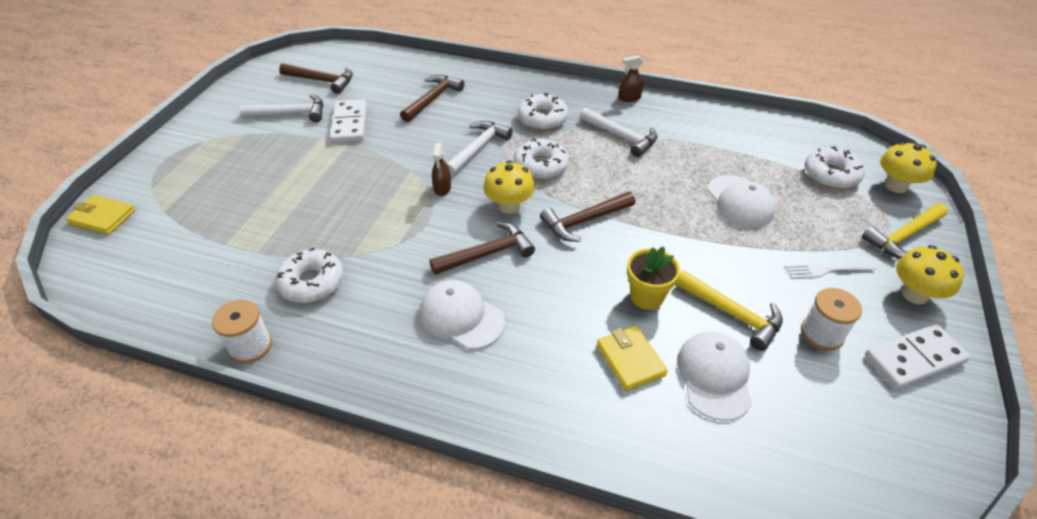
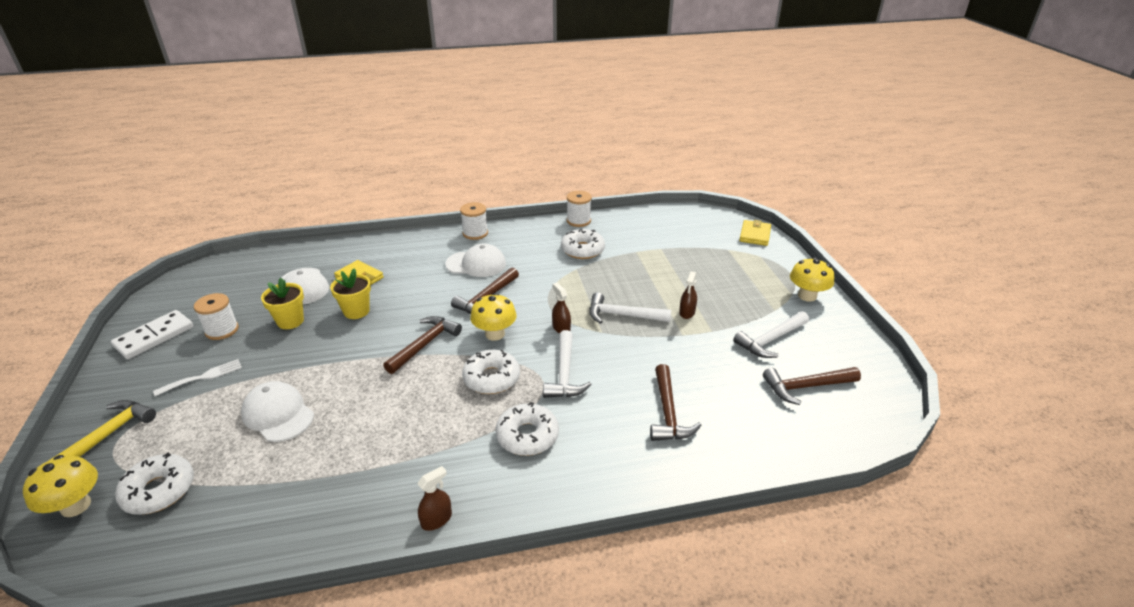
camera: 150 degrees right, 10 degrees down
yellow wallet [65,195,135,235] -> yellow wallet turned 60 degrees counterclockwise [739,220,771,246]
white domino [330,99,367,143] -> none
white hammer [580,108,657,157] -> white hammer moved to [589,292,671,324]
yellow hammer [675,271,783,351] -> yellow flower pot [261,278,304,329]
yellow mushroom [896,245,964,304] -> yellow mushroom moved to [790,257,834,302]
none -> white spool [460,202,488,240]
none -> brown spray bottle [679,271,697,319]

